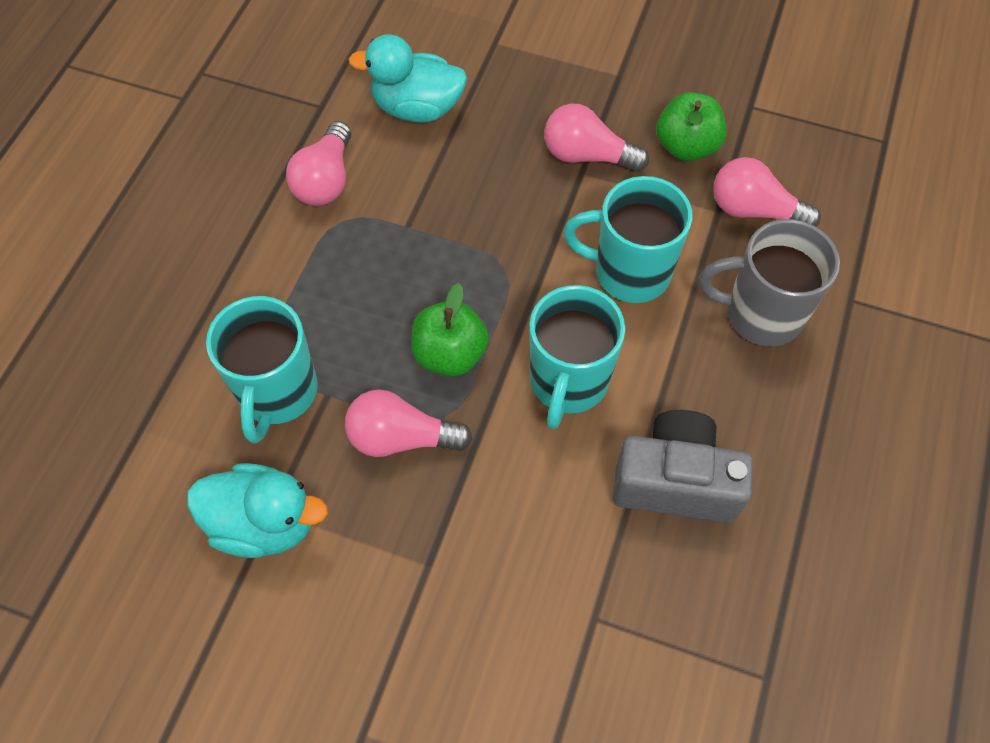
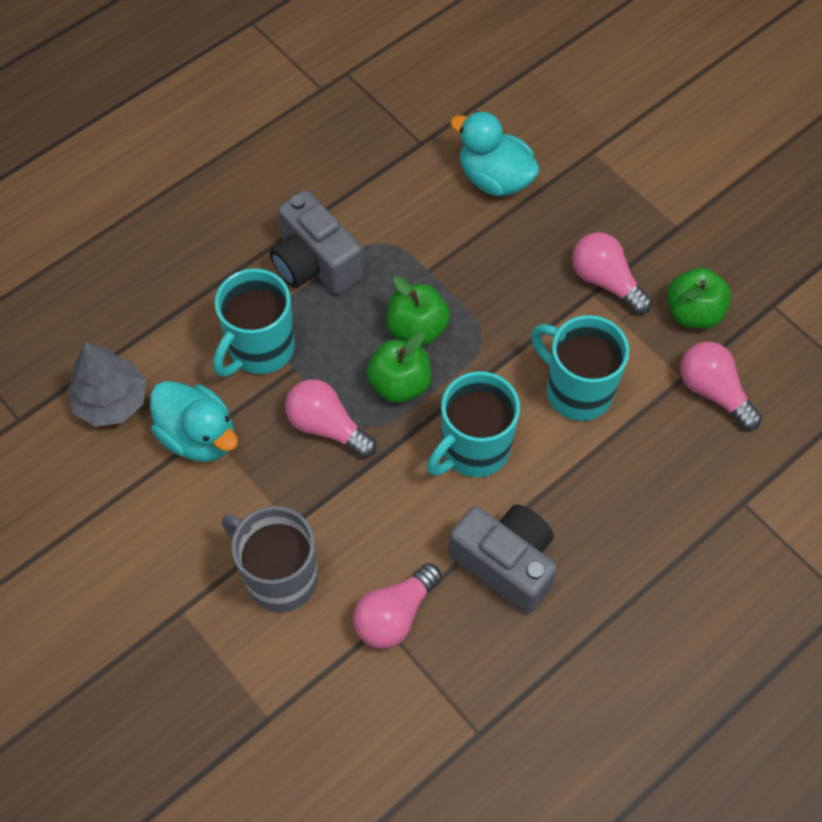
camera: 30 degrees right, 0 degrees up
pink light bulb [286,121,351,206] -> pink light bulb moved to [353,563,442,649]
grey mug [699,219,840,347] -> grey mug moved to [222,506,318,612]
none -> grey tree [67,342,147,427]
none -> grey camera [270,190,364,295]
none -> green apple [387,276,450,346]

